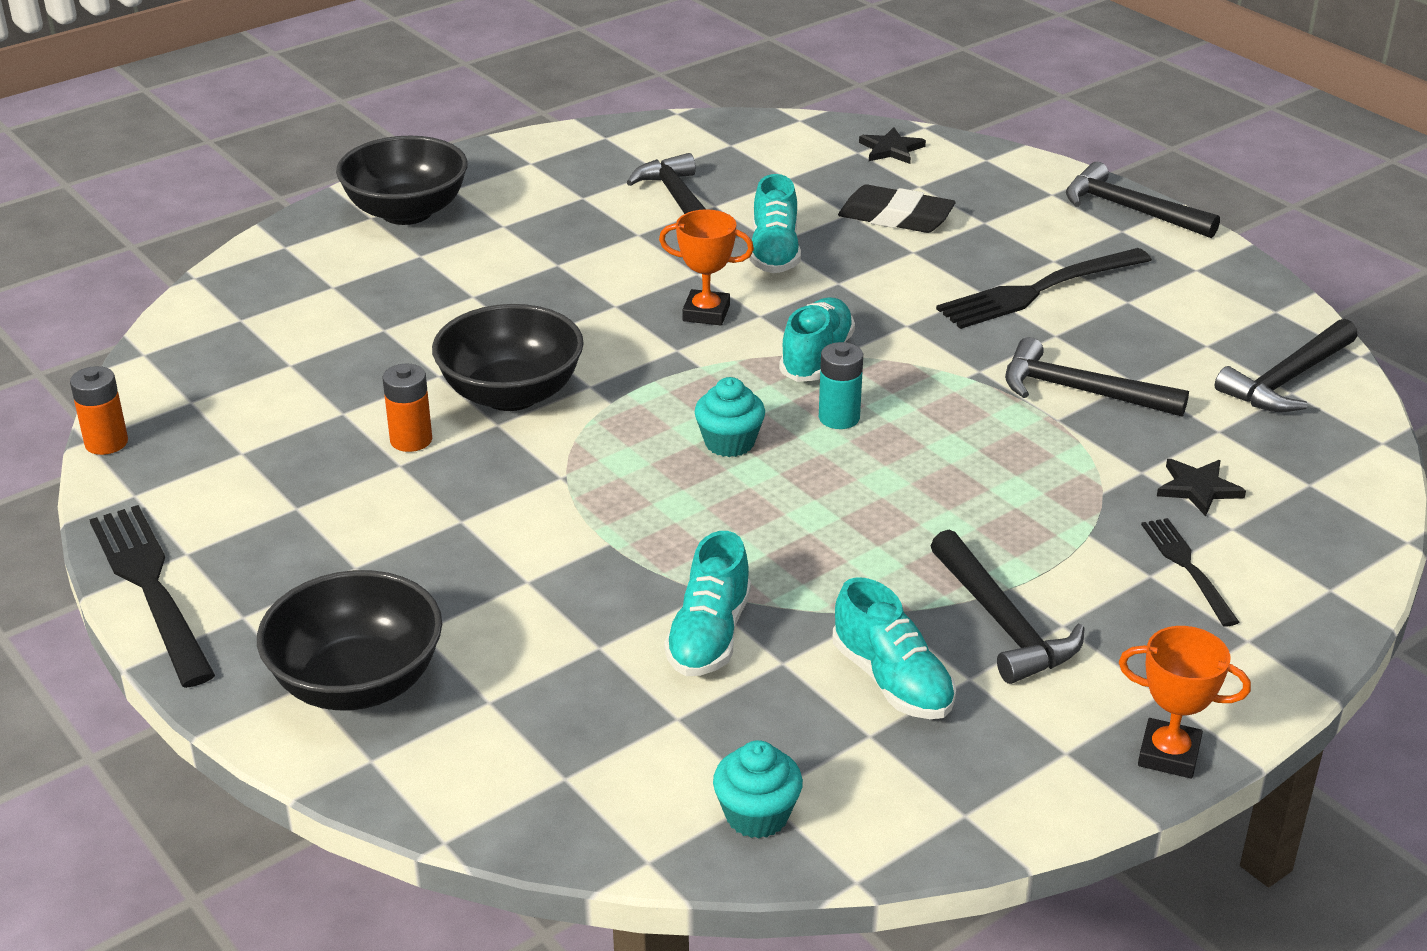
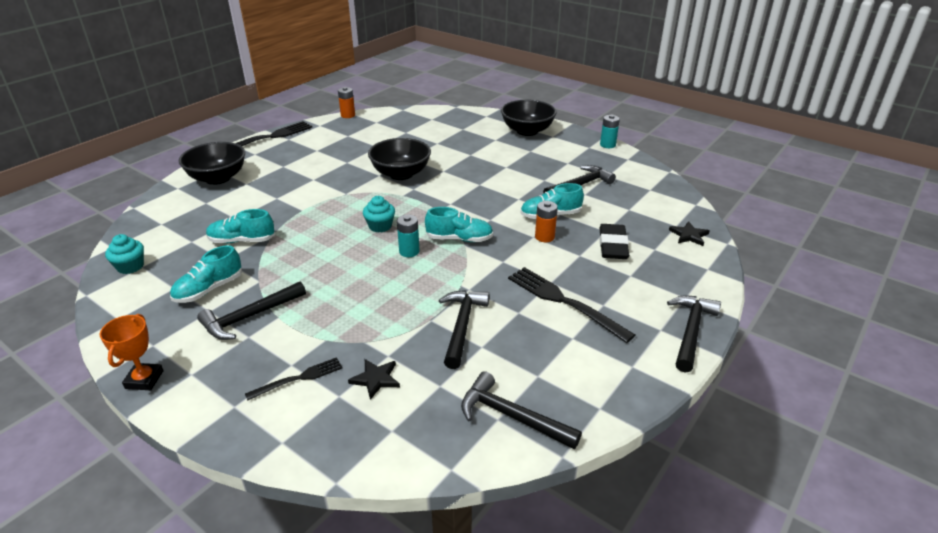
camera: 75 degrees right, 0 degrees up
orange battery [382,363,432,452] -> orange battery moved to [535,201,558,242]
orange trophy [659,209,754,325] -> none
none -> turquoise battery [600,114,620,148]

